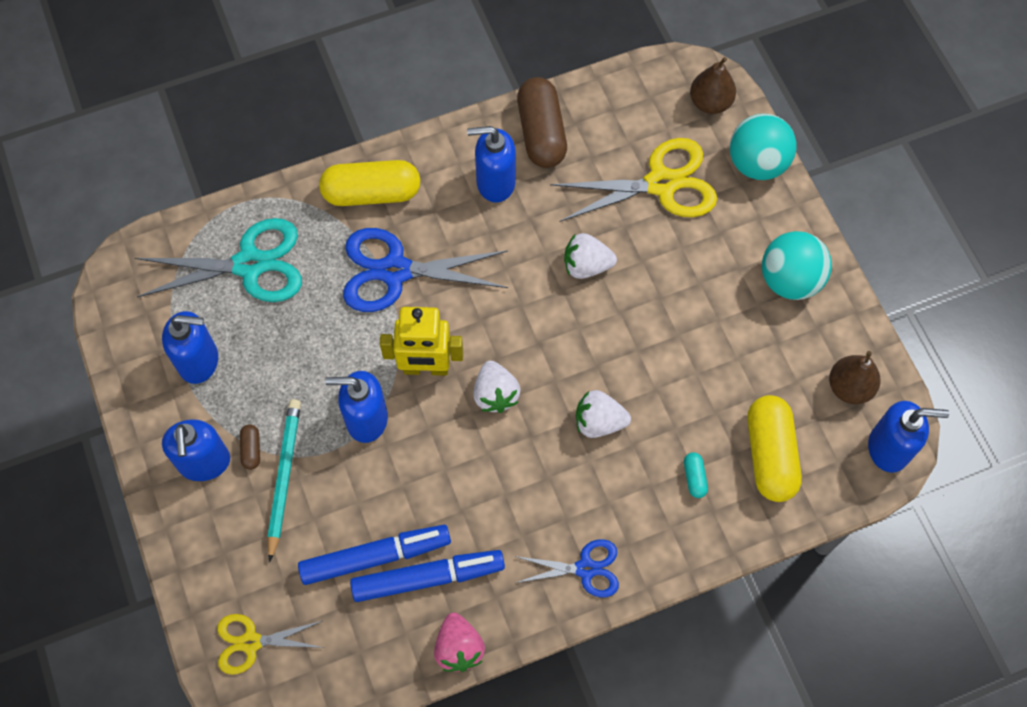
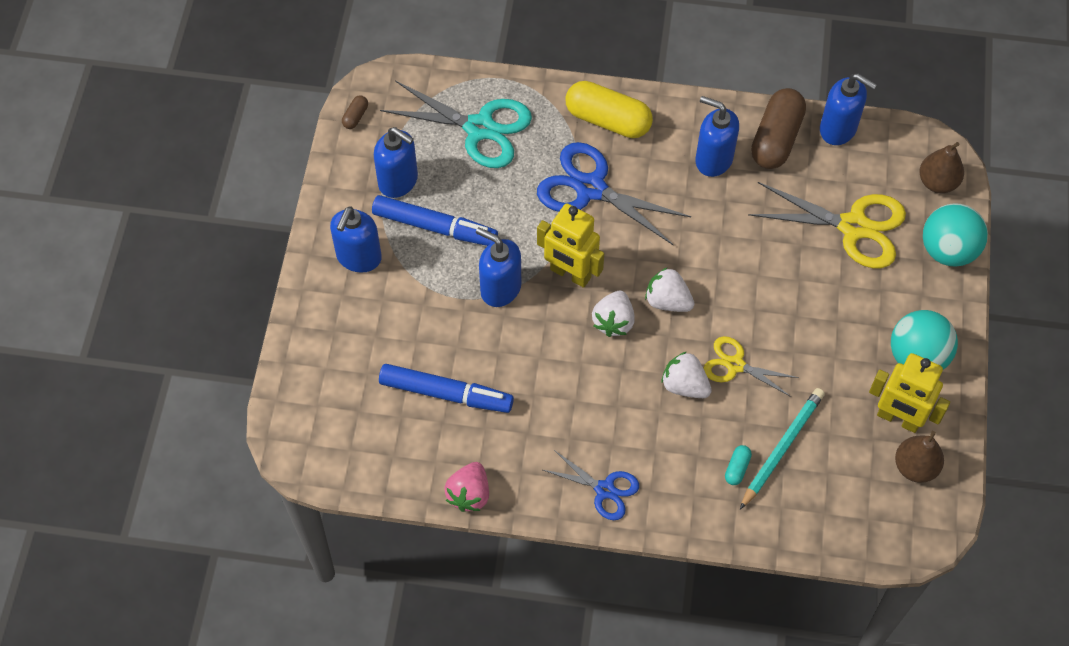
camera: 30 degrees right, 5 degrees down
yellow scissors [217,614,324,675] -> yellow scissors moved to [703,336,799,397]
brown capsule [240,424,260,470] -> brown capsule moved to [342,95,368,129]
turquoise pencil [267,399,301,562] -> turquoise pencil moved to [740,388,825,509]
blue marker [350,550,505,602] -> blue marker moved to [372,195,498,246]
white strawberry [564,233,617,279] -> white strawberry moved to [645,267,694,312]
yellow capsule [748,395,802,502] -> none
blue soap dispenser [868,401,949,473] -> blue soap dispenser moved to [820,73,877,145]
none -> yellow robot [869,353,950,433]

